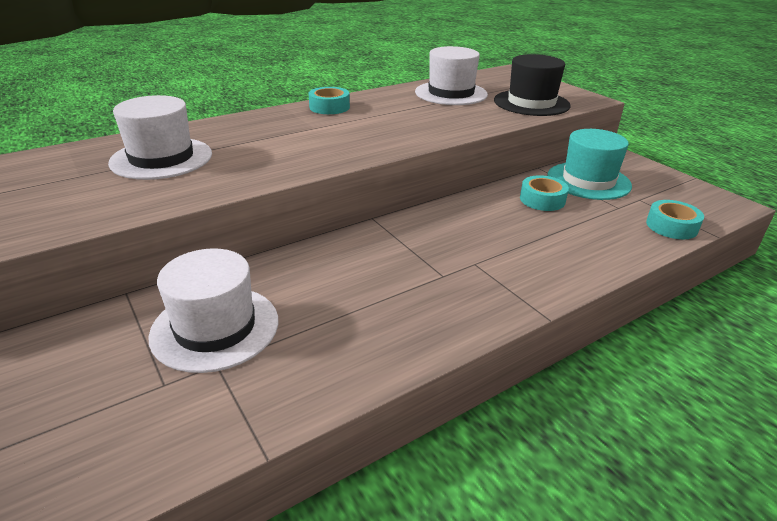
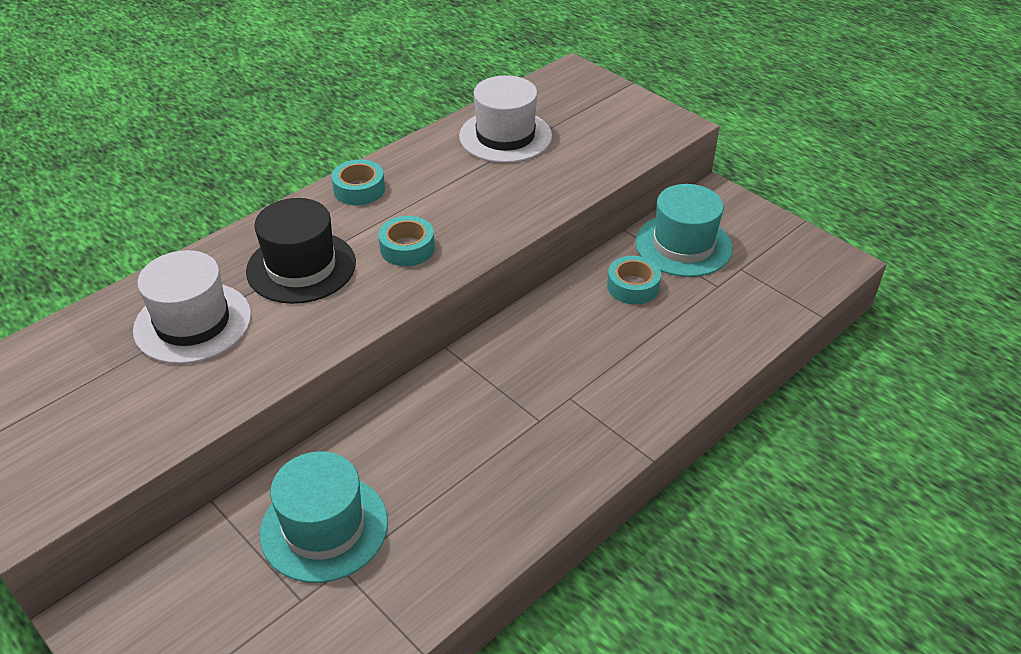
camera: 10 degrees left, 10 degrees up
white hat [149,248,278,373] -> turquoise hat [260,451,388,583]
black hat [494,54,571,116] -> black hat moved to [246,198,356,304]
turquoise tape [646,200,704,239] -> turquoise tape moved to [378,216,435,266]

